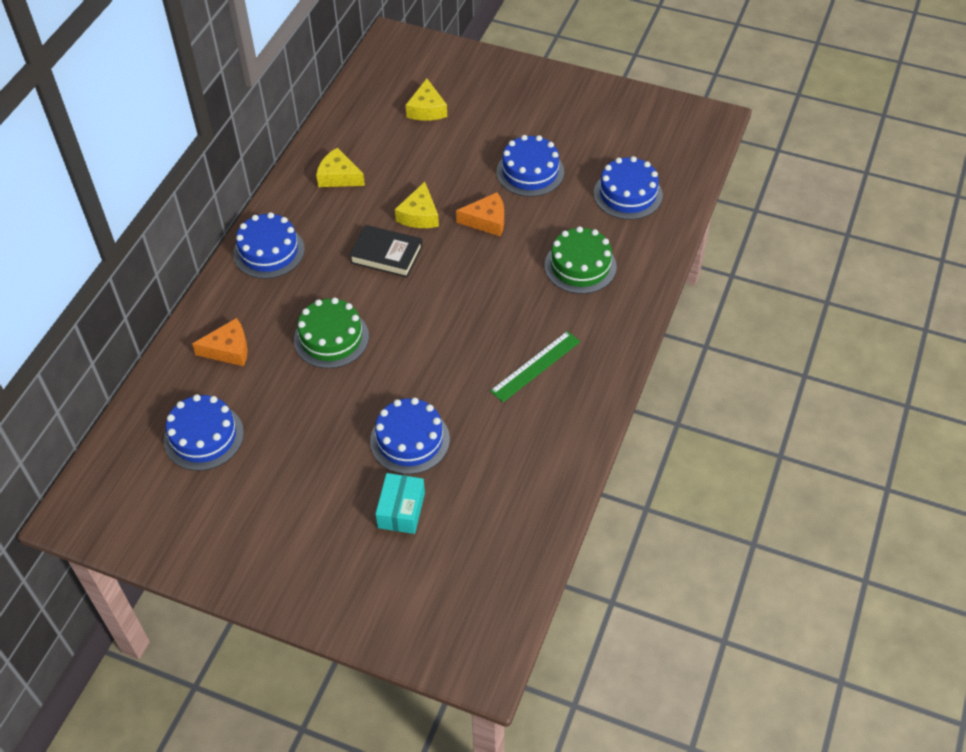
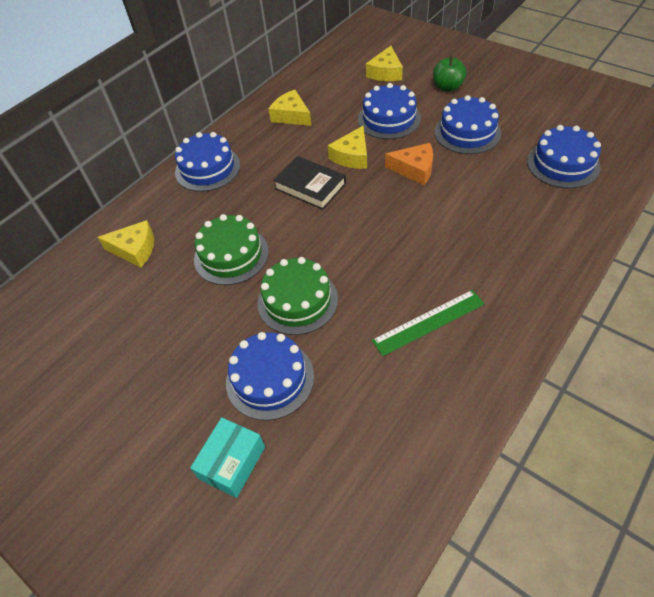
camera: 20 degrees right, 0 degrees up
blue cake [164,394,244,471] -> blue cake moved to [358,83,421,139]
orange cheese [192,318,248,366] -> yellow cheese [97,220,154,267]
green cake [545,226,617,294] -> green cake moved to [258,257,338,335]
none -> green apple [433,55,466,92]

